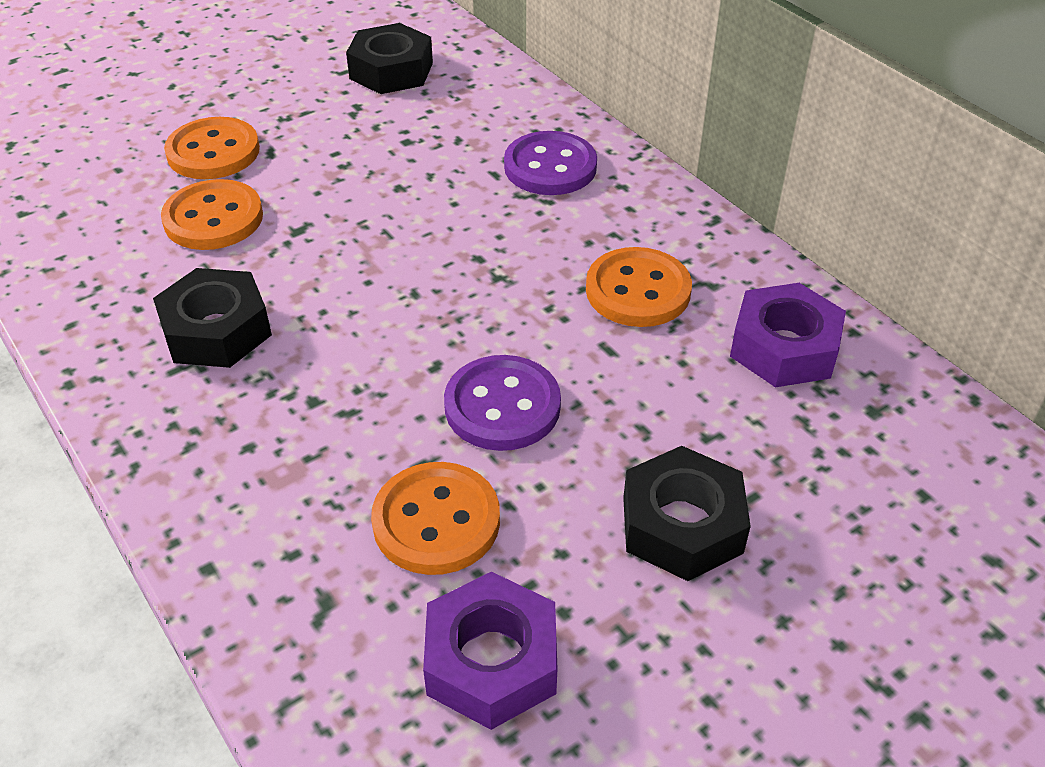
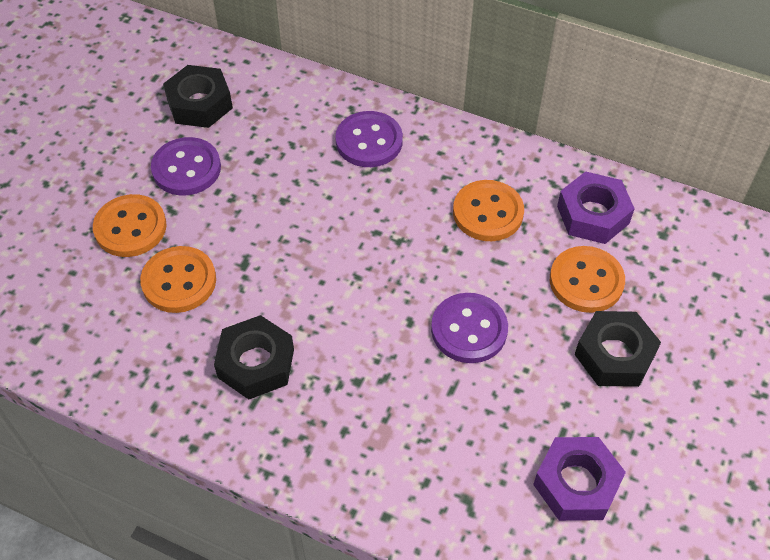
camera: 30 degrees left, 10 degrees up
orange button [371,462,500,575] -> orange button moved to [550,246,625,313]
none -> purple button [151,137,221,196]

